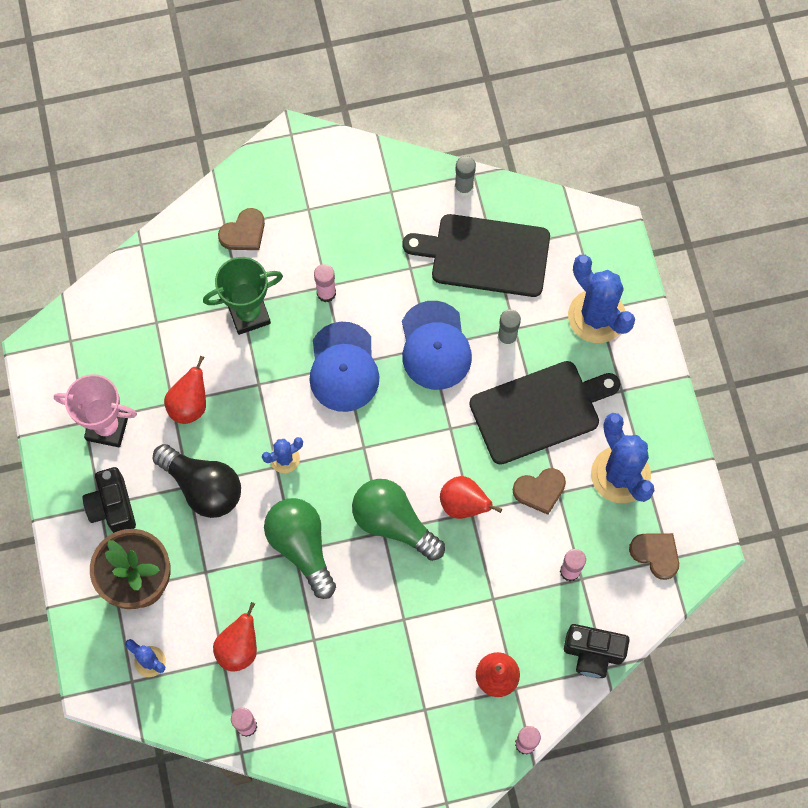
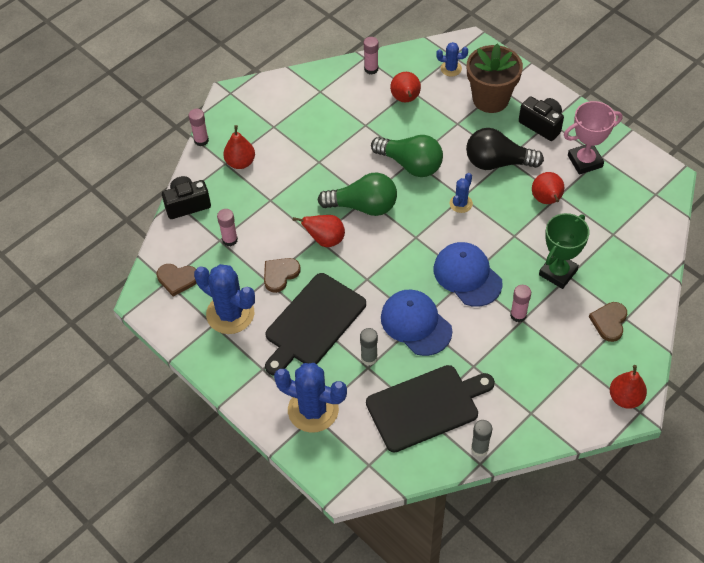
camera: 150 degrees right, 15 degrees down
none -> red pear [610,365,647,409]

